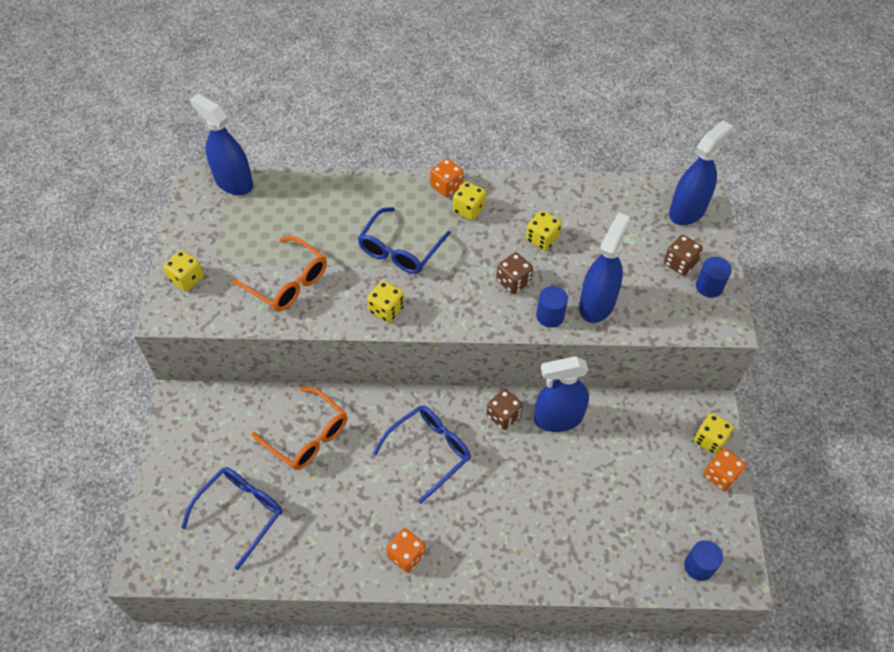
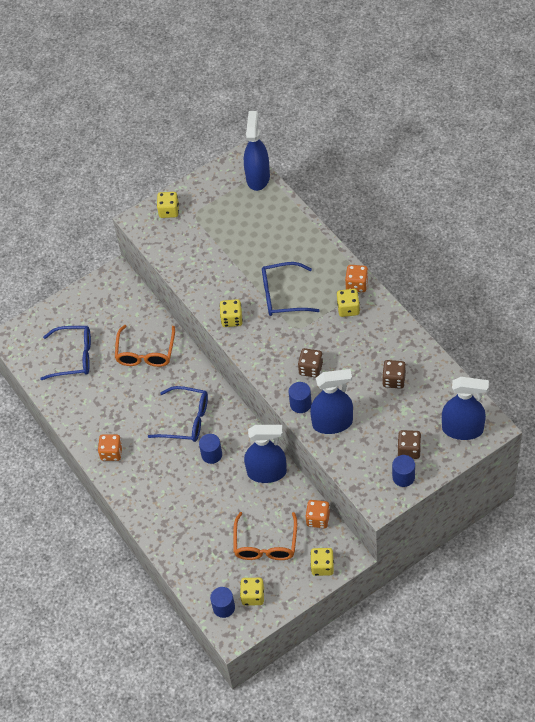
camera: 60 degrees right, 0 degrees up
orange glasses [232,236,327,311] -> orange glasses moved to [233,512,297,560]
brown dice [487,389,523,430] -> brown dice moved to [382,360,406,389]
yellow dice [526,211,562,251] -> yellow dice moved to [240,578,264,605]
blue spray bottle [534,356,589,432] -> blue spray bottle turned 135 degrees clockwise [244,425,287,483]
orange dice [704,448,746,491] -> orange dice moved to [305,500,330,528]
none -> blue cylinder [199,434,222,464]

